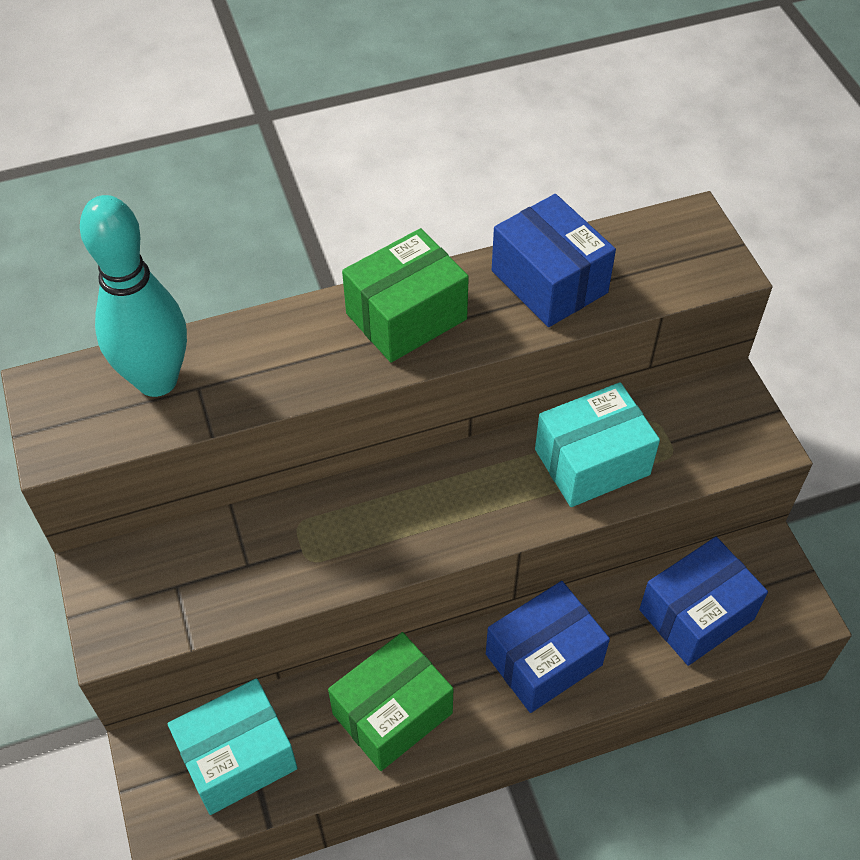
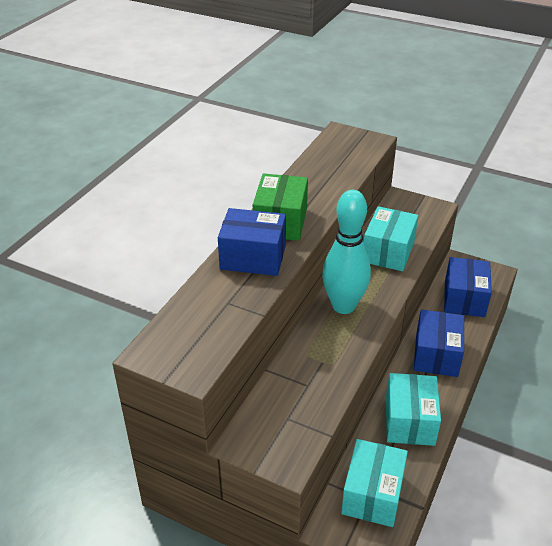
camera: 45 degrees left, 15 degrees down
turquoise bowling pin [80,195,187,397] -> turquoise bowling pin moved to [322,190,371,314]
green box [328,632,453,771] -> turquoise box [386,373,441,446]
blue box [492,194,616,327] -> blue box moved to [218,208,286,276]

